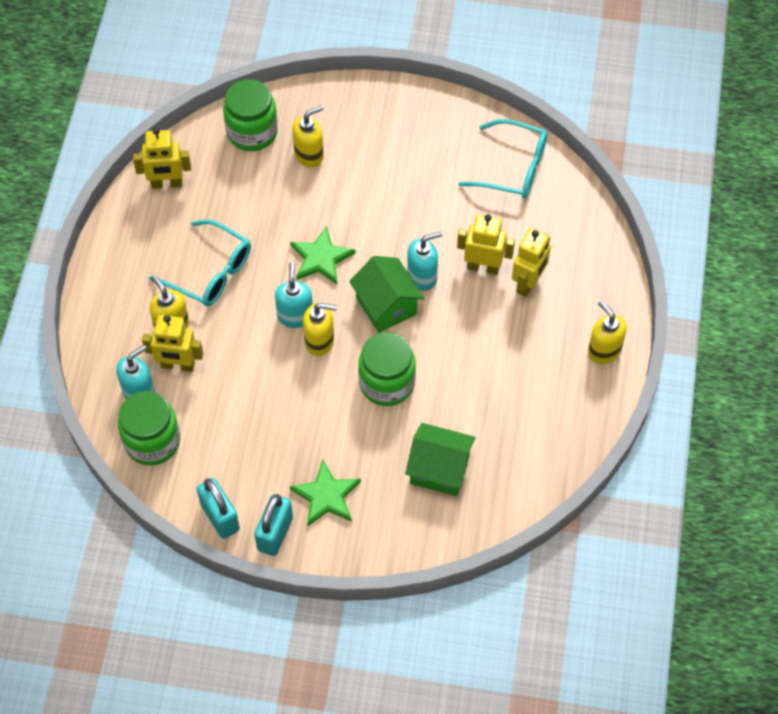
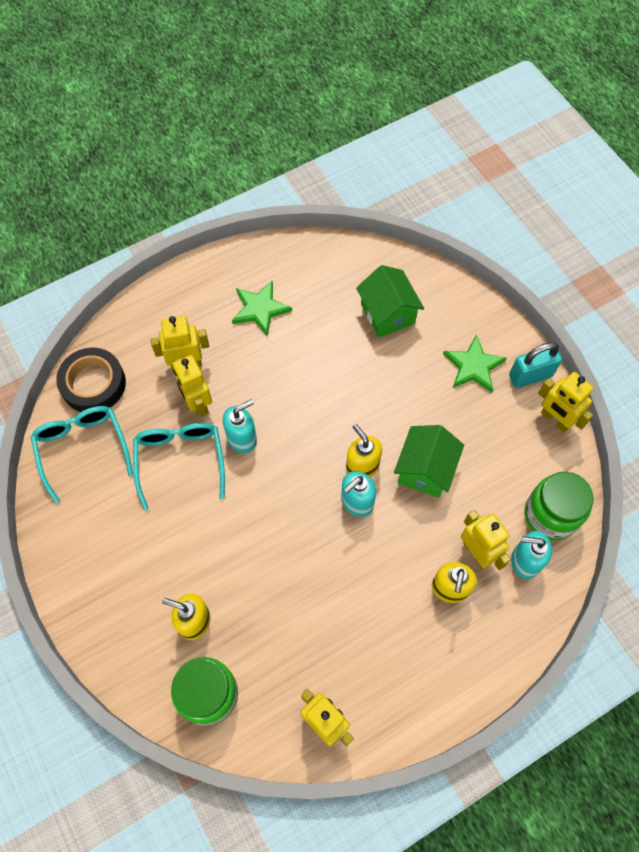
camera: 130 degrees left, 5 degrees up
turquoise glasses [148,219,251,307] -> turquoise glasses moved to [133,423,225,510]
turquoise padlock [197,478,240,539] -> yellow robot [538,372,594,432]
green star [290,226,356,285] -> green star moved to [232,280,292,336]
green house [349,256,424,333] -> green house moved to [394,425,464,498]
green jar [358,332,416,406] -> none
turquoise soap dispenser [407,231,442,291] -> turquoise soap dispenser turned 120 degrees clockwise [223,399,257,453]
yellow soap dispenser [588,301,627,364] -> none
none -> black tape [56,347,126,412]

